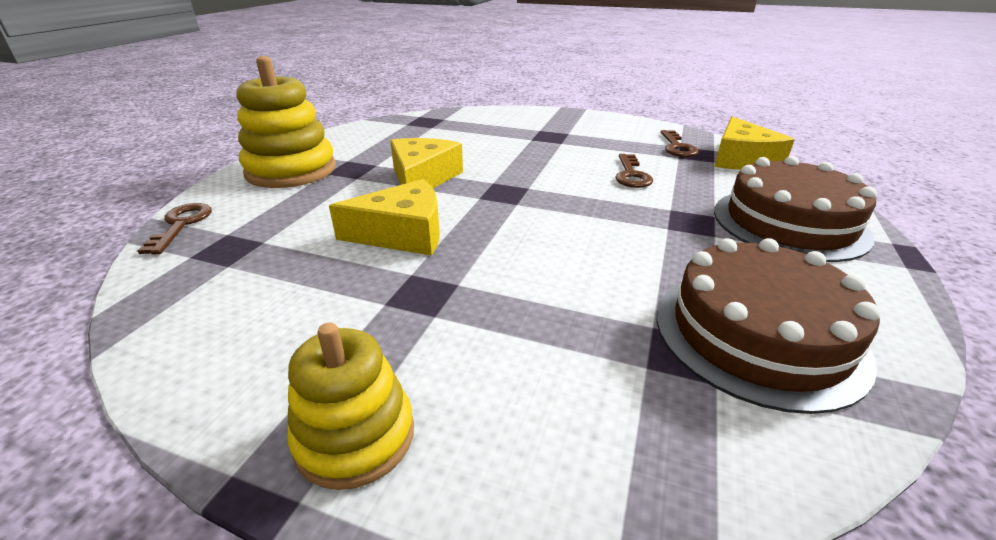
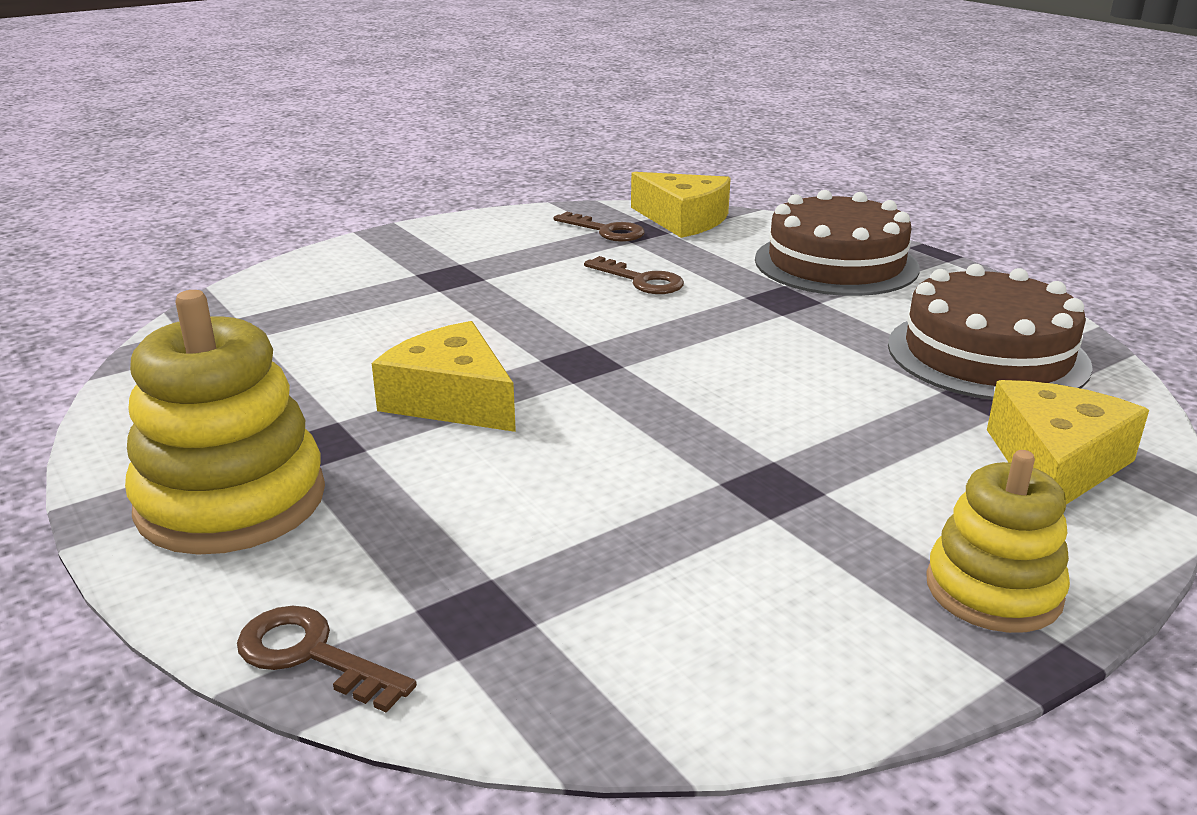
camera: 55 degrees left, 5 degrees down
yellow cheese [329,179,440,256] -> yellow cheese moved to [987,380,1149,504]

